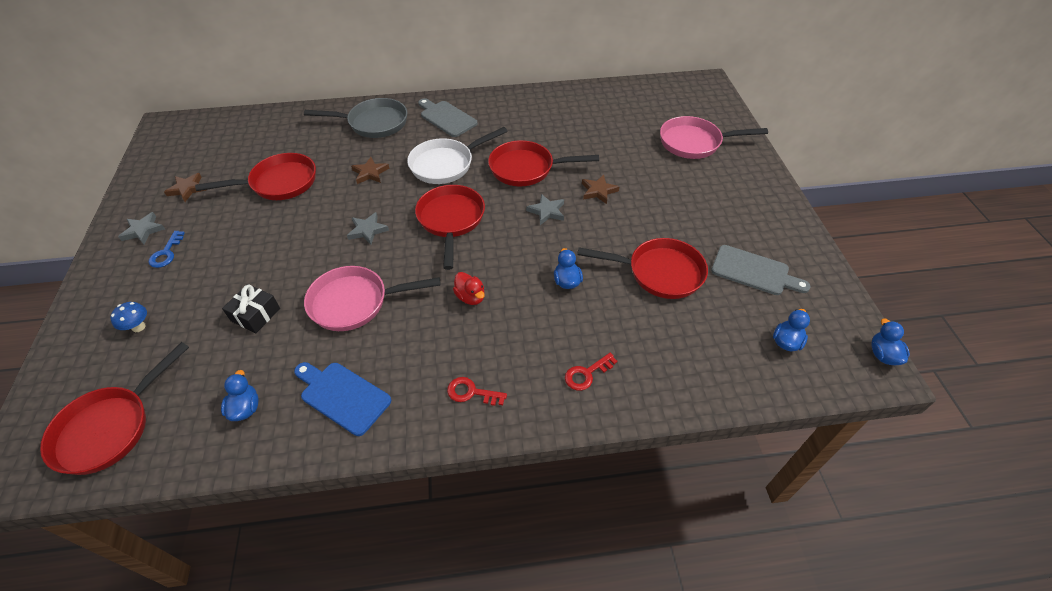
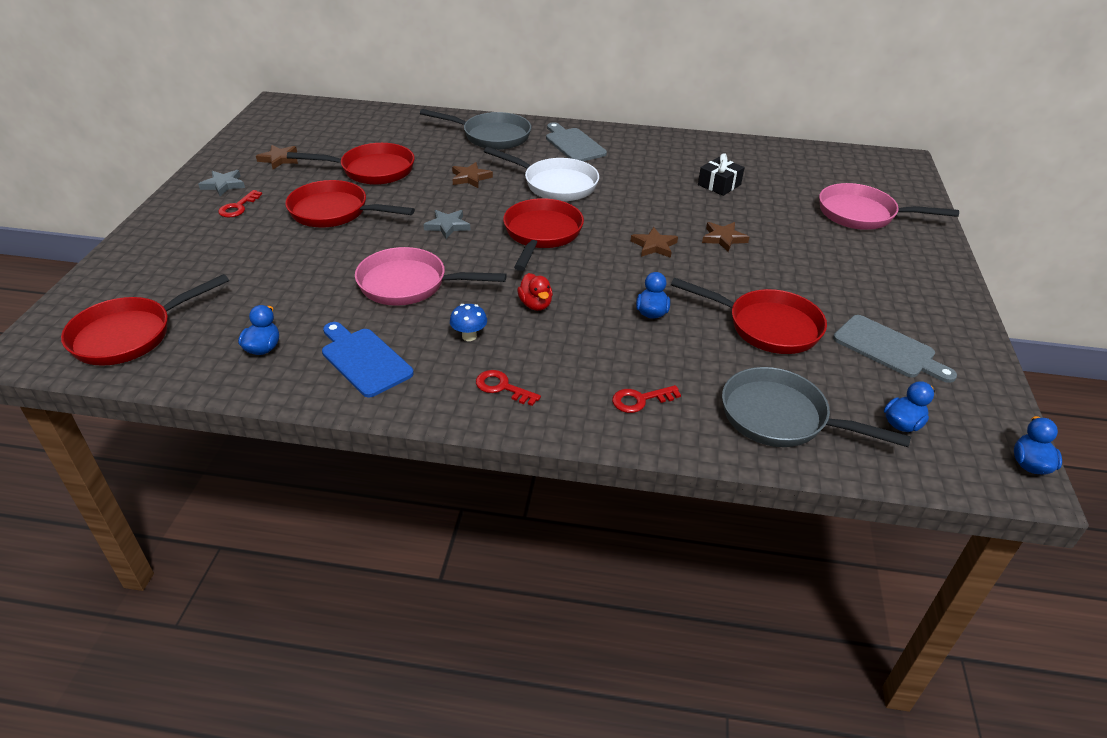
camera: 15 degrees right, 10 degrees down
blue mushroom [110,302,147,332] -> blue mushroom moved to [450,304,487,341]
blue key [149,231,185,268] -> red key [218,190,262,217]
black gift [222,284,280,333] -> black gift moved to [698,153,745,196]
white pan [407,127,508,184] -> white pan turned 135 degrees counterclockwise [484,147,599,201]
red pan [488,140,599,186] -> red pan moved to [285,180,415,228]
grey star [526,194,564,225] -> brown star [631,227,678,258]
none -> grey pan [722,367,911,447]

